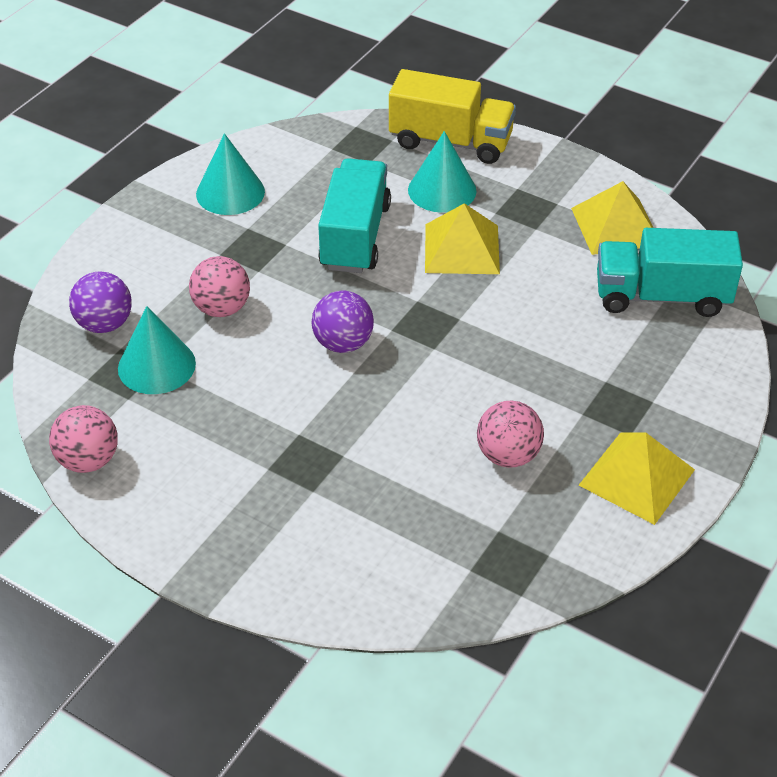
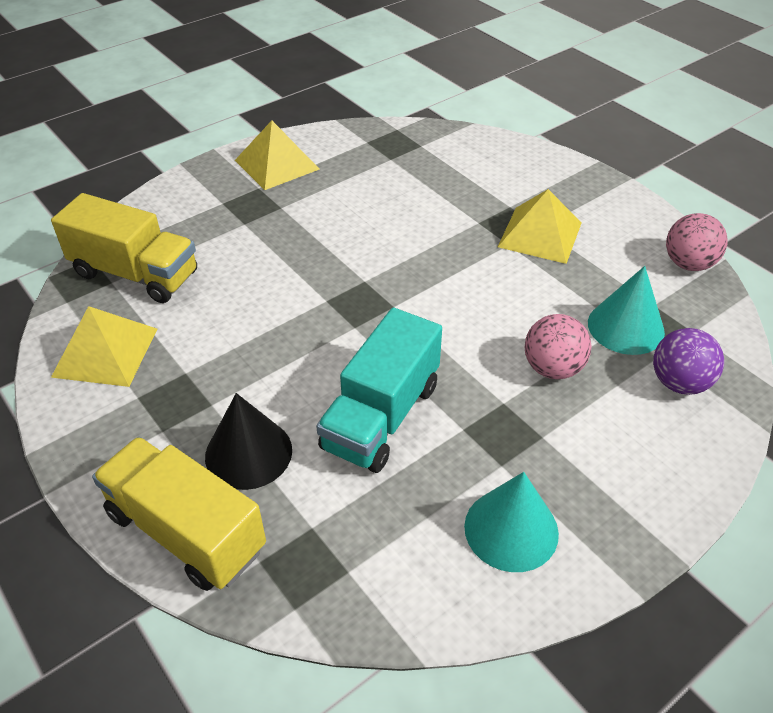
camera: 160 degrees left, 0 degrees up
purple ball [311,291,374,353] -> none
turquoise cone [408,131,477,213] -> black cone [205,393,292,490]
yellow pyramid [425,203,500,274] -> yellow pyramid moved to [498,189,581,264]
pink ball [477,400,544,468] -> none
turquoise truck [597,228,743,317] -> yellow truck [51,193,197,303]

